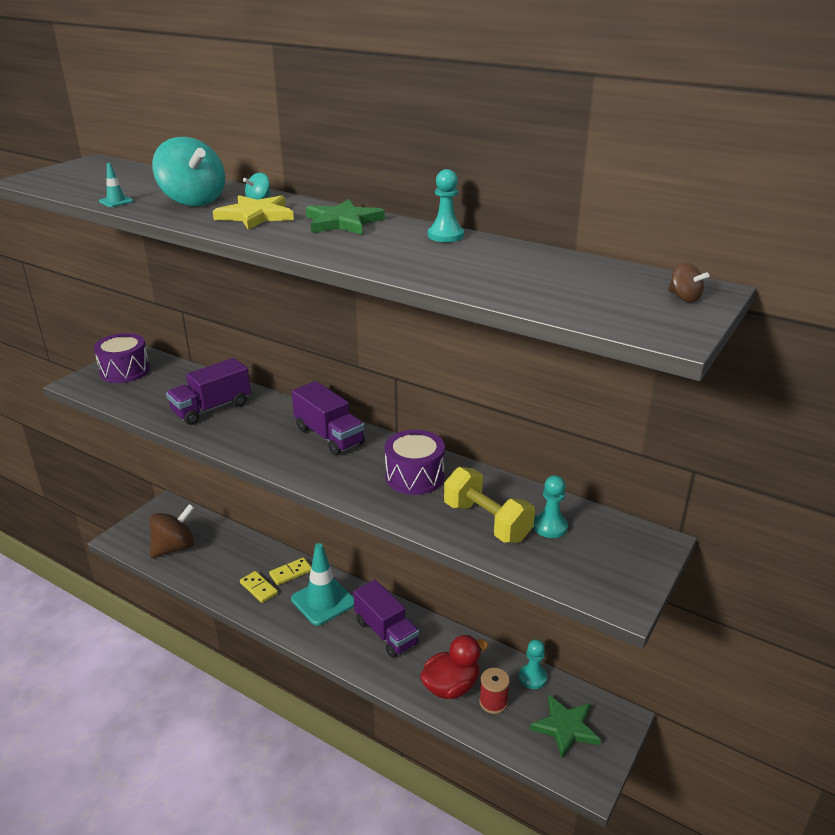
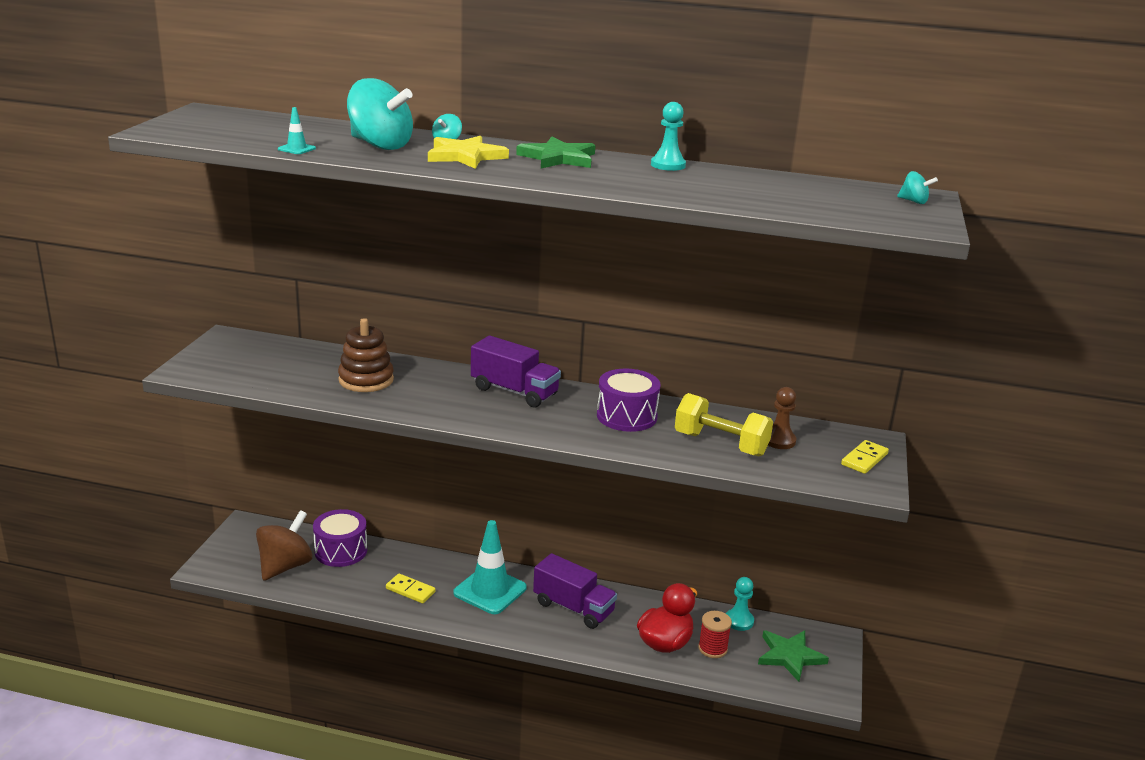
camera: 20 degrees left, 5 degrees down
purple drum [94,333,150,383] -> purple drum moved to [313,509,367,567]
purple truck [166,358,251,425] -> brown stacking toy [338,318,394,392]
yellow domino [269,557,311,585] -> yellow domino moved to [841,440,889,474]
turquoise pawn [533,475,568,538] -> brown pawn [768,387,796,449]
brown spinning top [668,262,709,302] -> turquoise spinning top [897,171,938,204]

